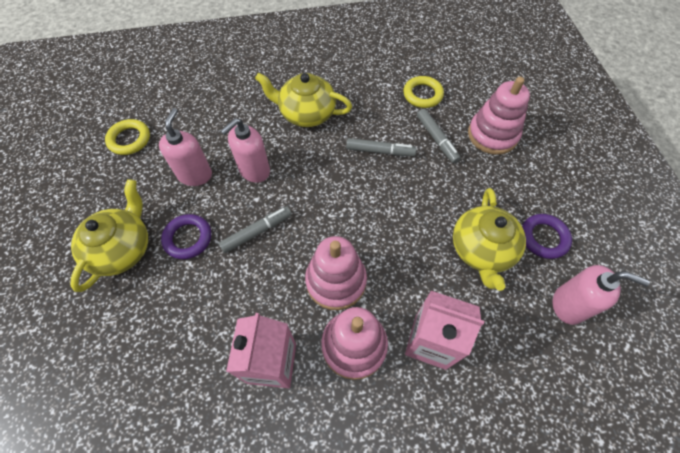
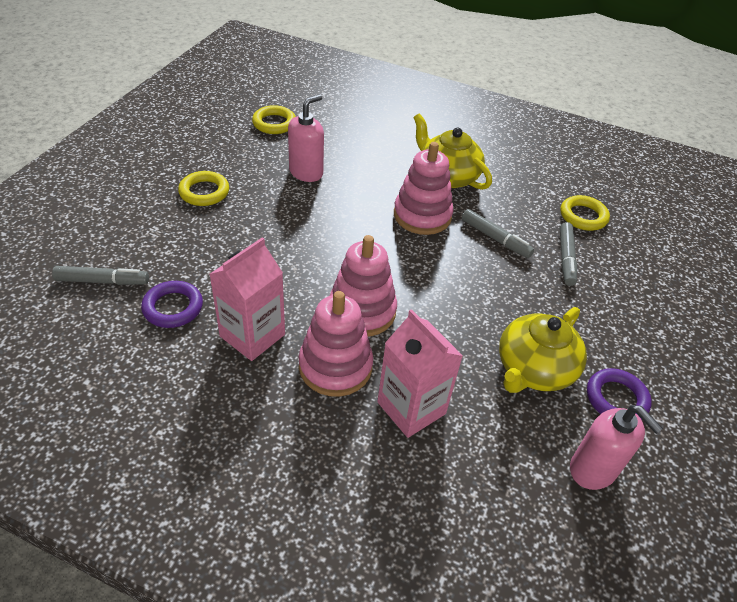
camera: 30 degrees right, 15 degrees down
yellow teapot [70,179,148,292] -> yellow ring [178,171,229,206]
purple ring [161,214,211,259] -> purple ring moved to [141,281,203,328]
grey marker [219,206,292,253] -> grey marker moved to [52,266,149,285]
pink soap dispenser [221,118,270,183] -> none
pink stacking toy [468,77,530,155] -> pink stacking toy moved to [394,142,453,235]

